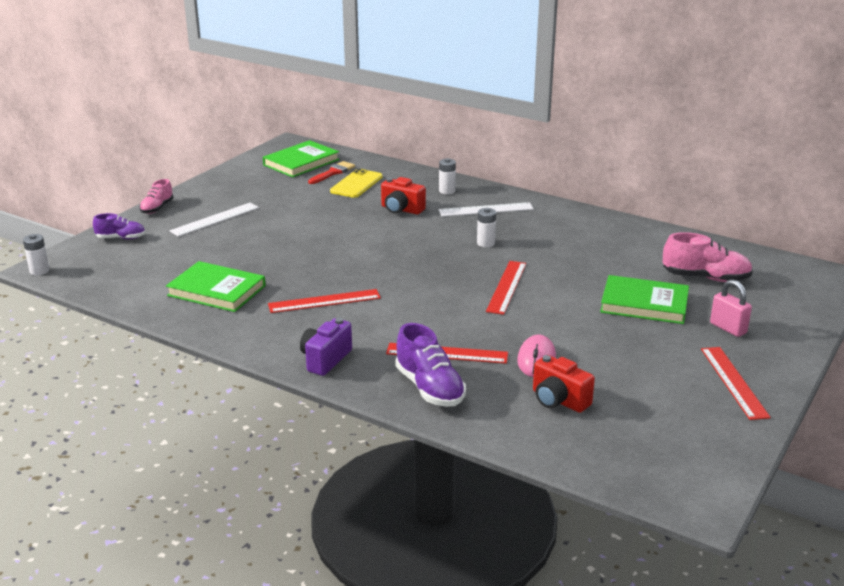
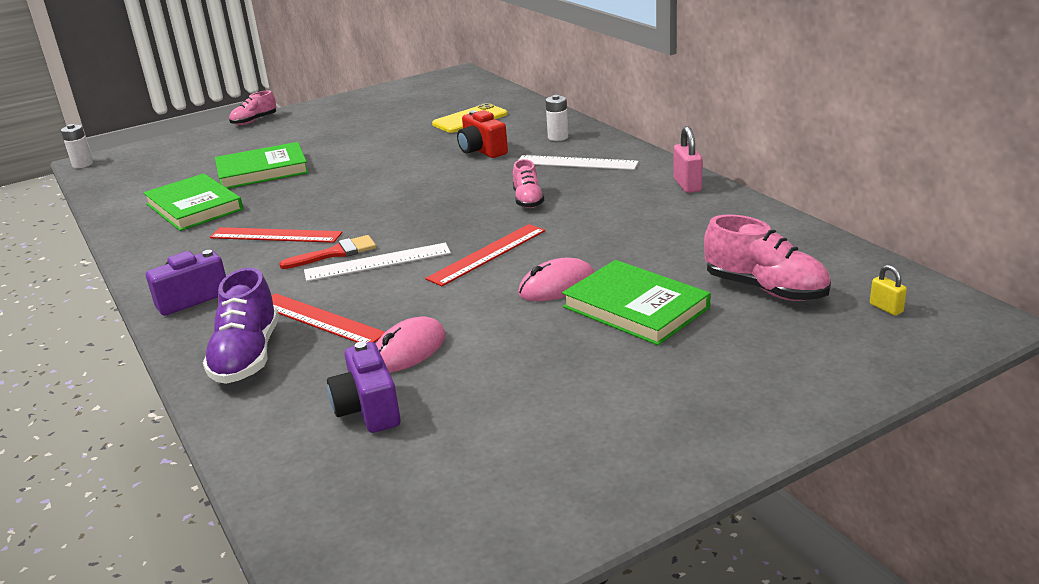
camera: 30 degrees right, 0 degrees up
purple shoe [93,213,145,239] -> none
white ruler [169,203,259,237] -> white ruler moved to [304,243,451,282]
green book [263,140,339,177] -> green book moved to [215,142,309,189]
red brush [308,161,355,184] -> red brush moved to [279,235,376,269]
white battery [477,208,496,247] -> pink shoe [513,159,544,208]
red camera [533,355,595,413] -> purple camera [327,341,401,433]
red ruler [701,347,771,420] -> none
pink padlock [710,280,752,337] -> pink padlock moved to [674,126,703,193]
none -> pink mouse [518,258,594,301]
none -> yellow padlock [870,265,907,316]

